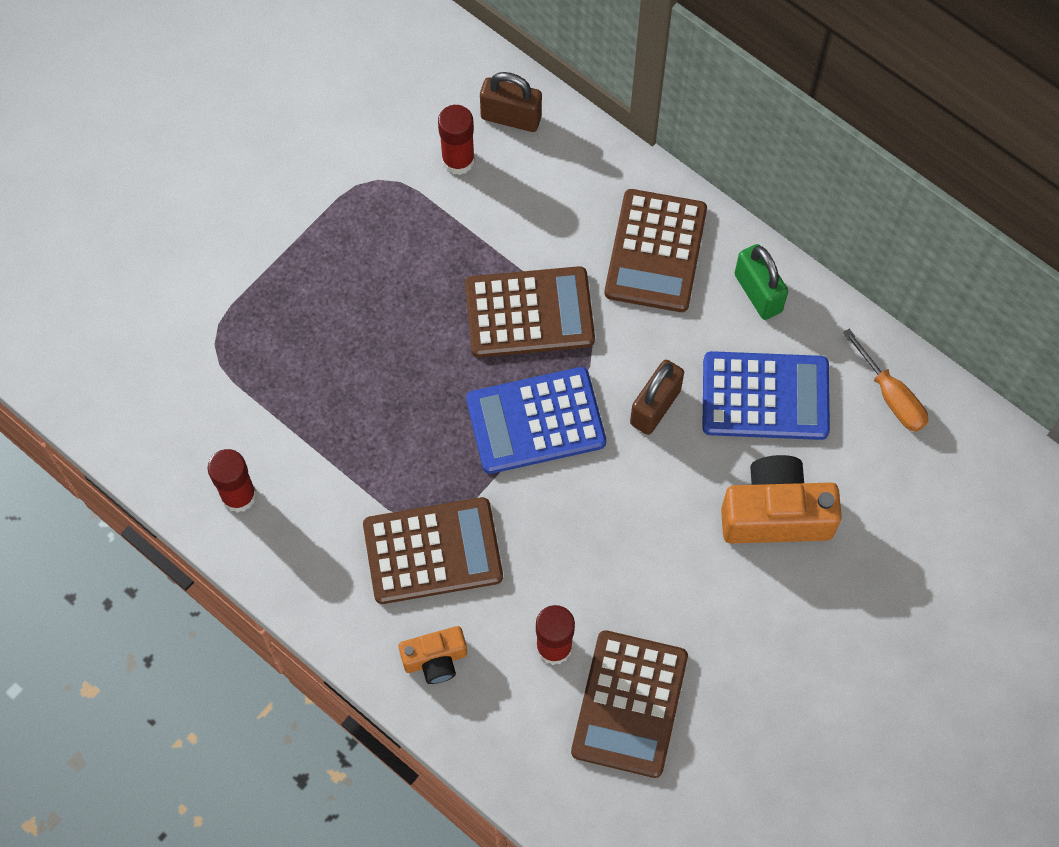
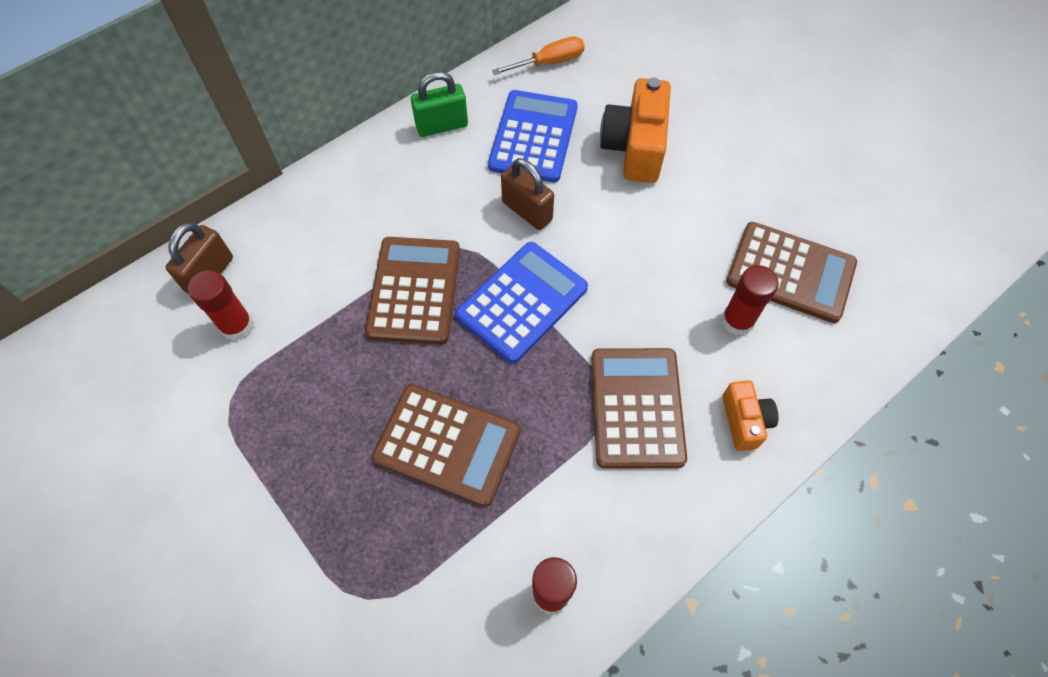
camera: 80 degrees left, 5 degrees down
blue calculator [466,367,606,474] -> blue calculator turned 135 degrees counterclockwise [456,242,588,363]
brown calculator [605,189,707,312] -> brown calculator moved to [372,384,521,507]

